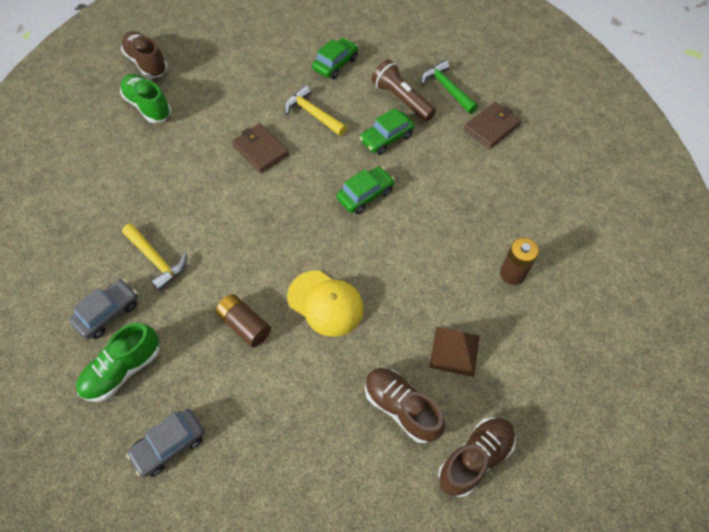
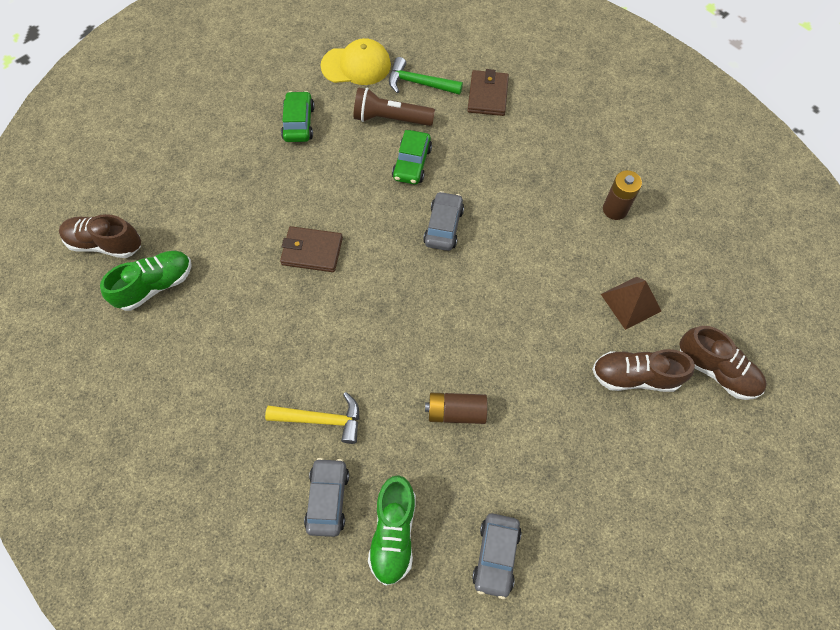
camera: 40 degrees left, 5 degrees up
green shoe [120,74,171,123] -> green shoe turned 135 degrees clockwise [100,251,192,311]
yellow hammer [285,85,347,136] -> none
yellow cap [287,271,364,337] -> yellow cap moved to [320,38,391,85]
green car [336,167,395,214] -> grey car [423,191,464,251]
brown shoe [438,417,516,497] -> brown shoe turned 120 degrees clockwise [680,326,767,400]

